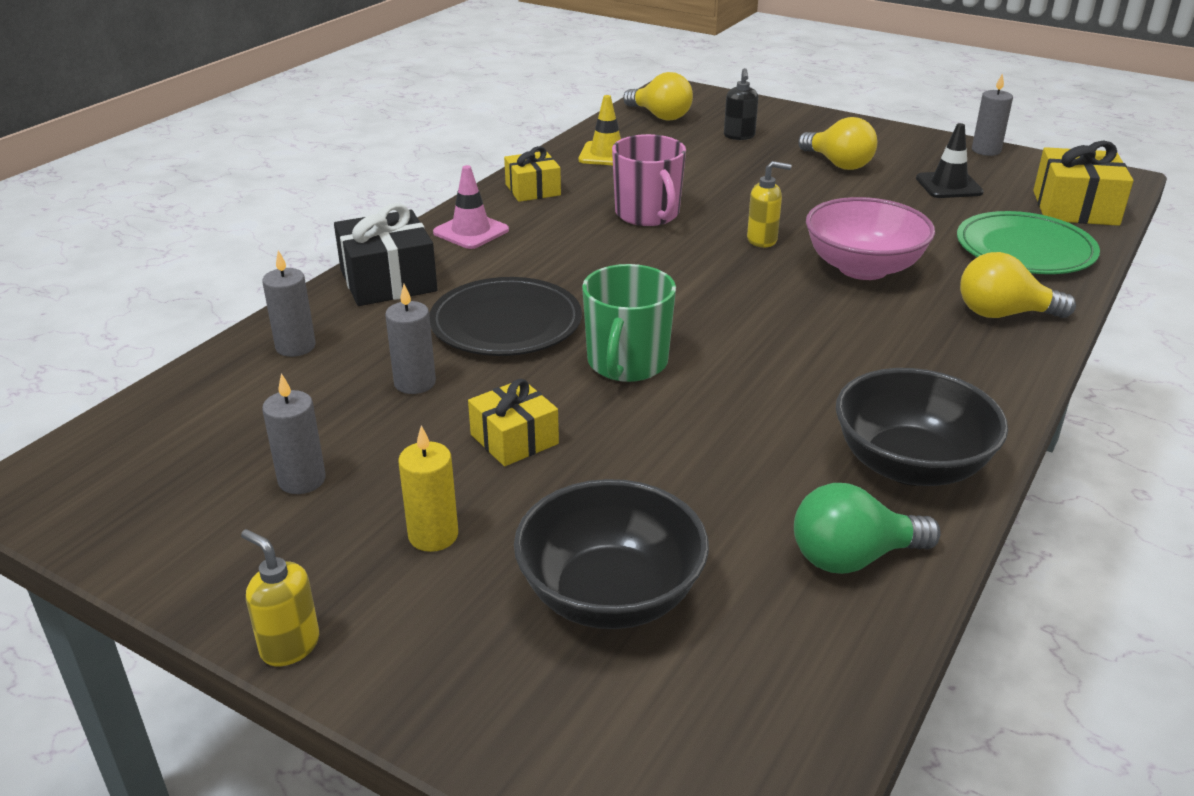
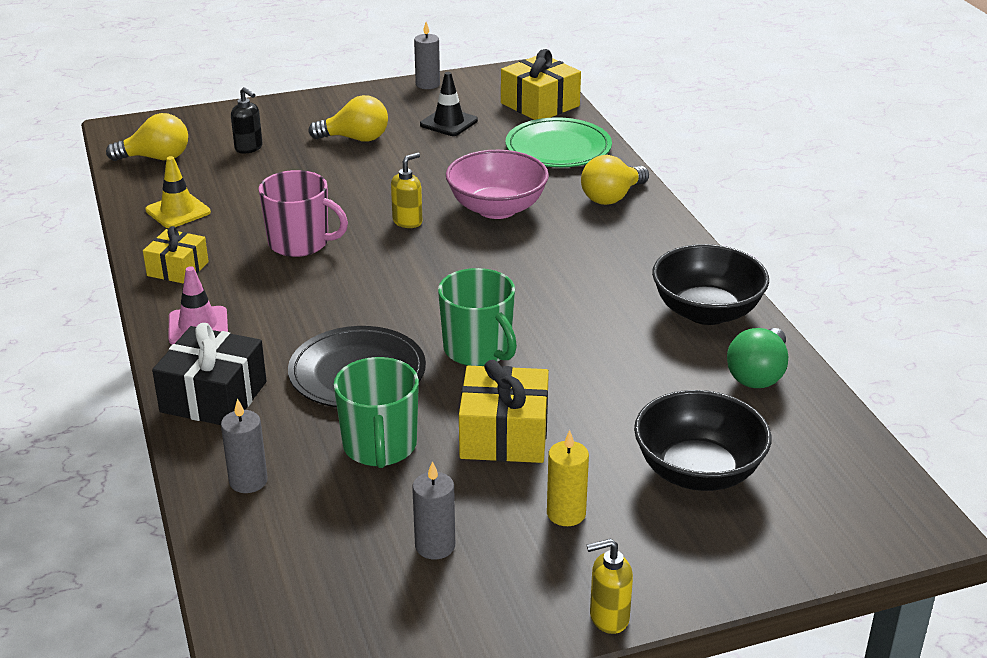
camera: 50 degrees left, 0 degrees up
grey candle [385,284,436,394] -> green mug [334,357,419,468]
yellow gift [468,379,559,466] -> yellow gift [459,360,549,463], size x1.55

